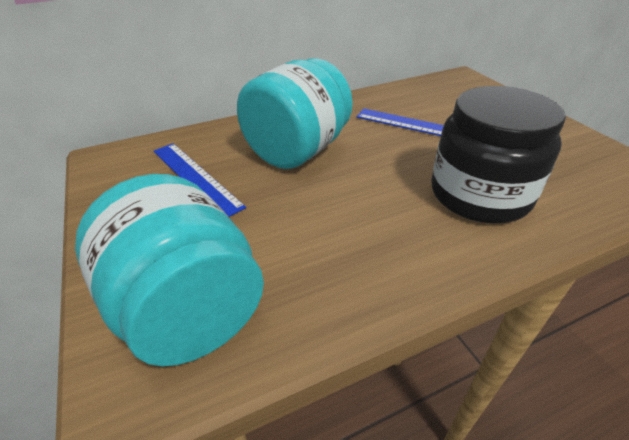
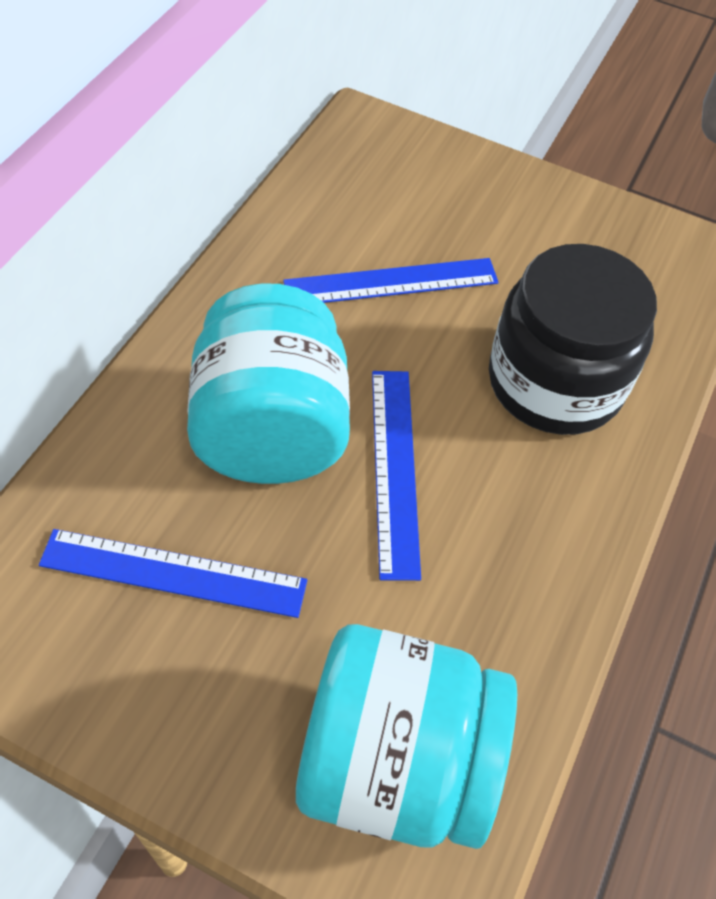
camera: 45 degrees left, 15 degrees up
none -> blue ruler [372,371,421,581]

